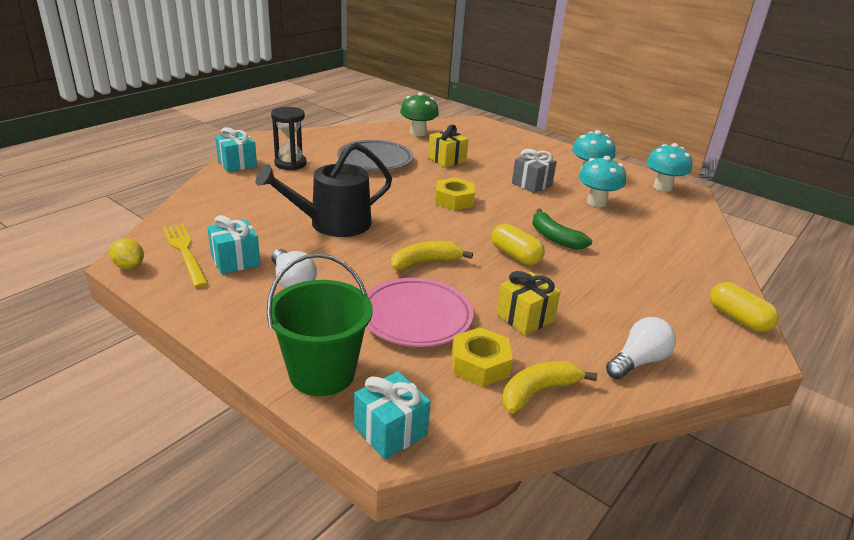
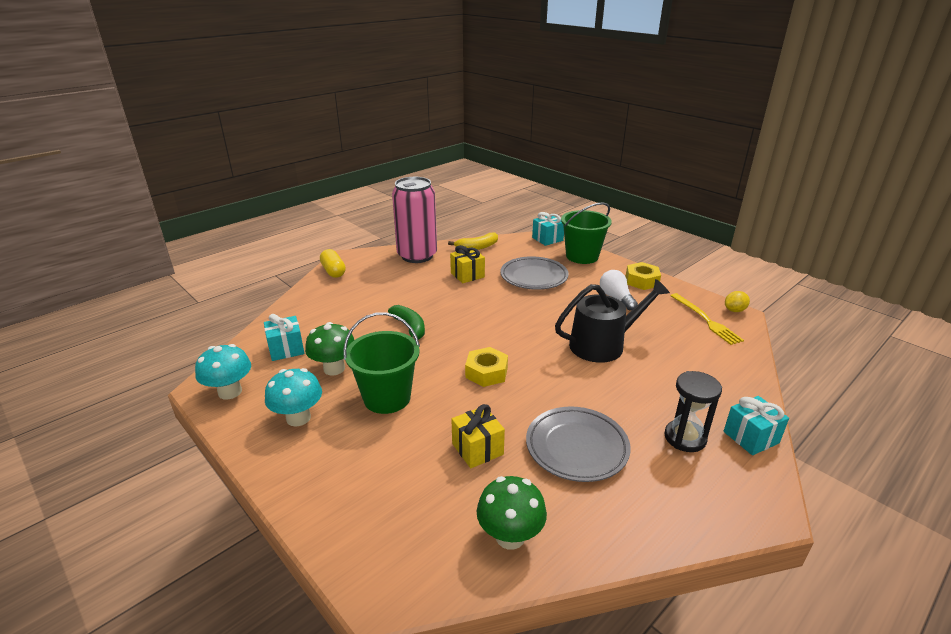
camera: 170 degrees left, 0 degrees up
yellow lemon [109,238,144,269] -> yellow lemon turned 75 degrees counterclockwise [725,291,750,312]
turquoise gift [207,215,260,274] -> turquoise gift moved to [264,314,305,361]
pink plate [366,278,474,347] -> grey plate [500,256,569,290]
yellow banana [391,241,473,271] -> none
yellow nut [452,327,513,387] -> yellow nut moved to [626,262,661,290]
yellow capsule [491,224,545,265] -> none
grey gift [512,149,557,193] -> green bucket [343,312,420,414]
turquoise mushroom [579,156,626,207] -> green mushroom [305,322,354,375]
white light bulb [606,317,676,379] -> pink can [392,177,437,263]

